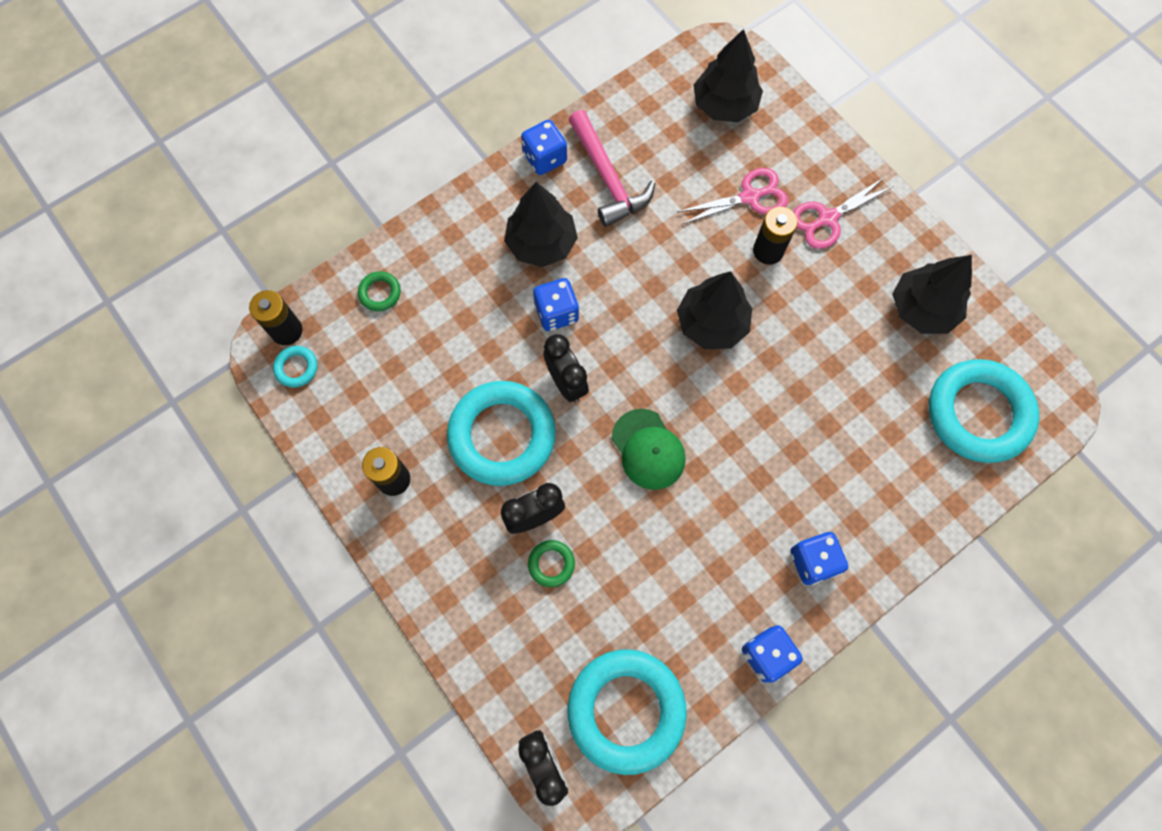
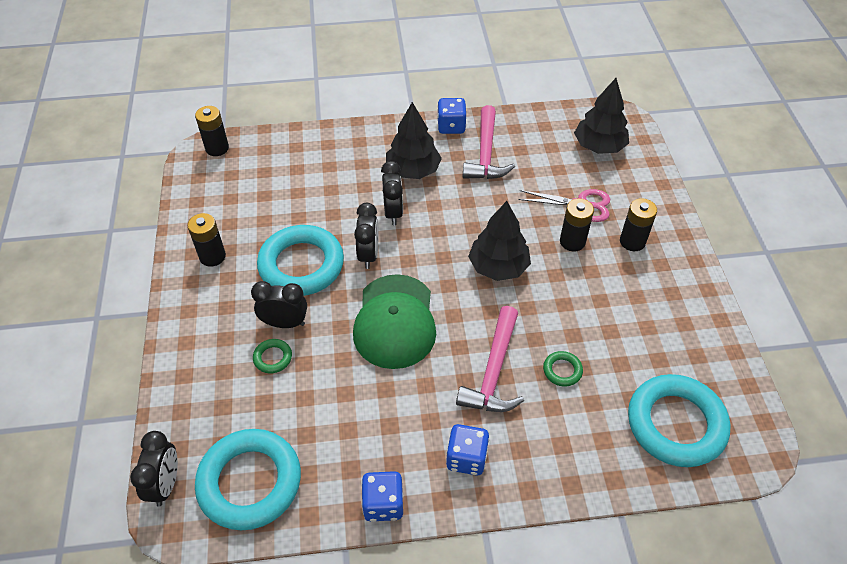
camera: 30 degrees right, 20 degrees down
turquoise ring [273,346,317,388] -> none
green ring [358,271,401,311] -> green ring moved to [543,351,583,387]
blue dice [533,278,579,331] -> black clock [381,161,403,225]
green cap [612,409,686,490] -> green cap [353,274,436,369], size x1.55
pink scissors [793,177,894,249] -> black battery [620,198,657,251]
black tree [892,255,972,334] -> none
none -> pink hammer [456,306,524,412]

